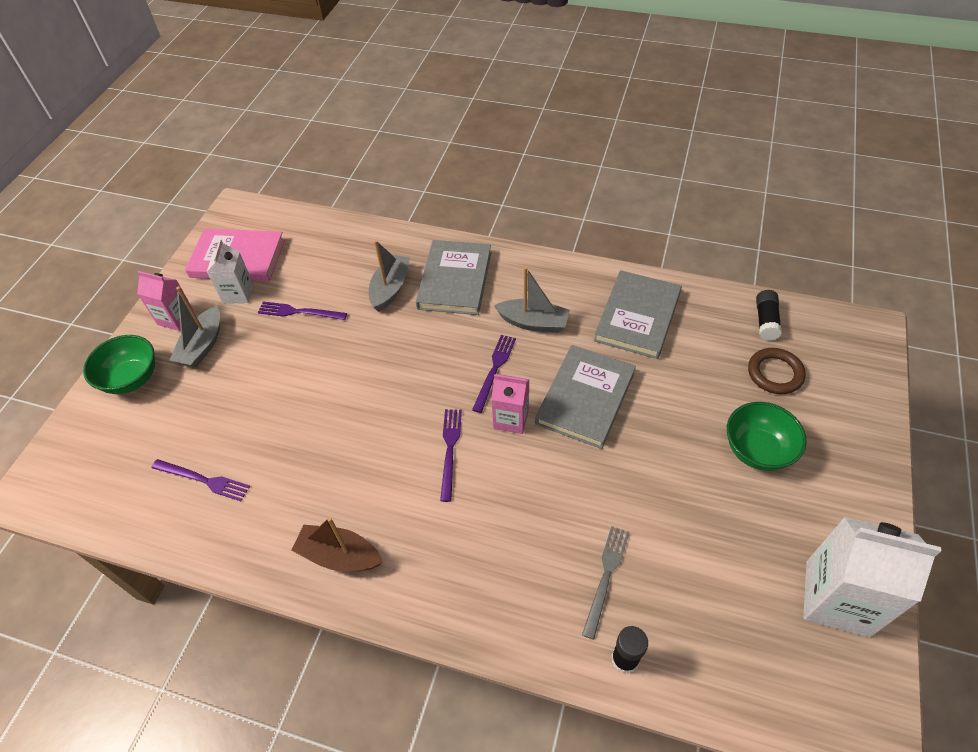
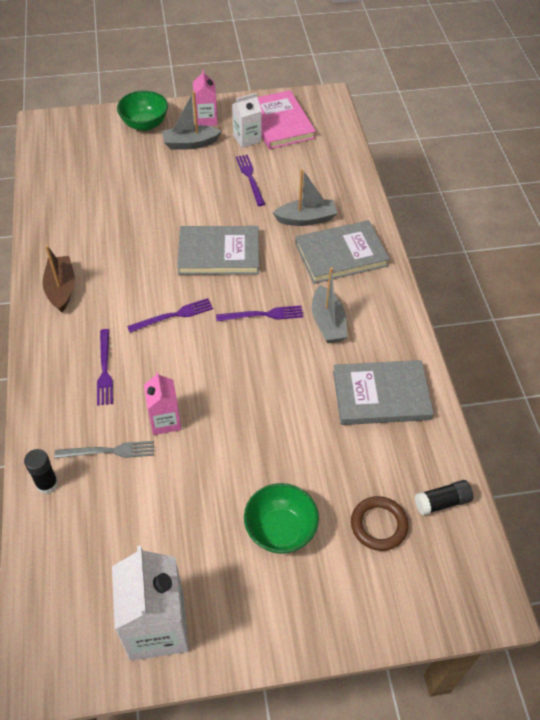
camera: 60 degrees right, 0 degrees up
purple fork [152,459,250,501] -> purple fork moved to [97,329,113,406]
pink carton [491,374,529,434] -> pink carton moved to [144,371,181,435]
grey book [535,345,636,449] -> grey book moved to [177,226,259,275]

